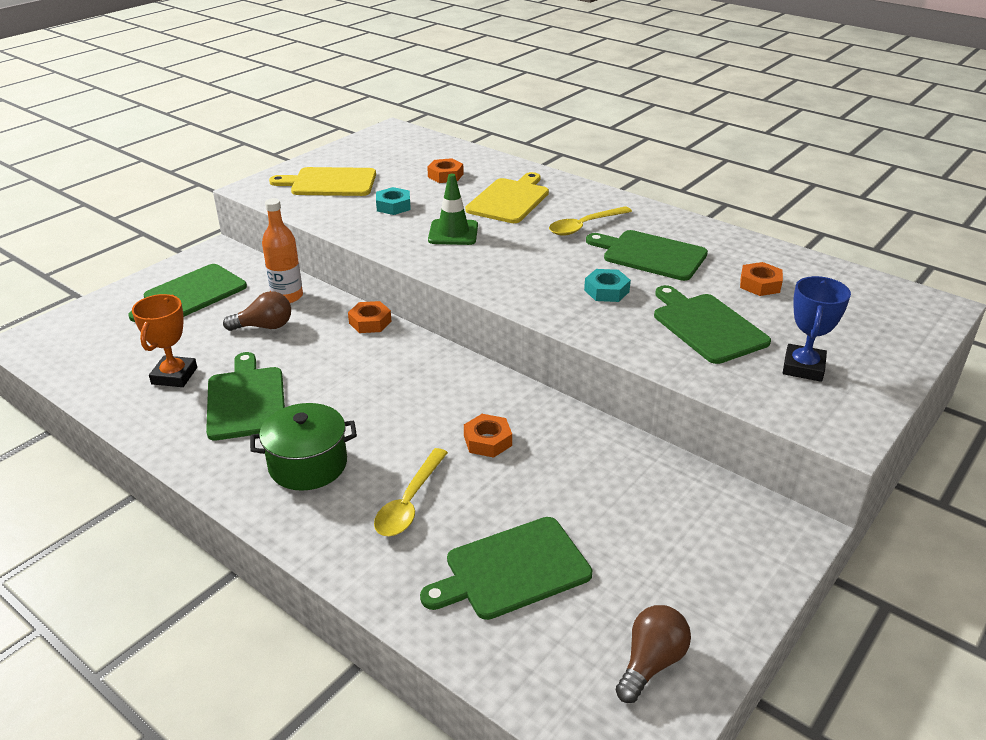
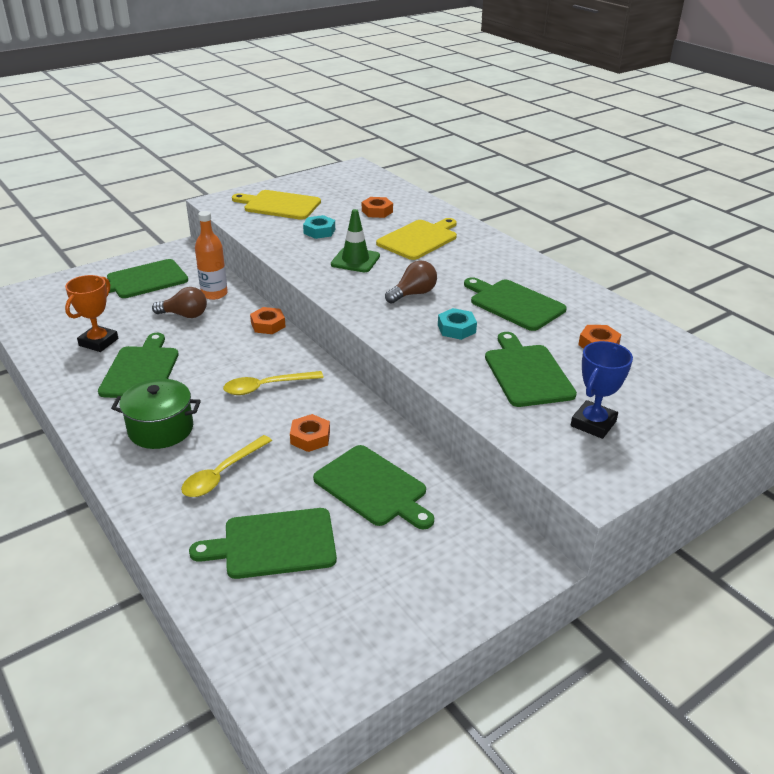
camera: 15 degrees right, 0 degrees up
yellow spoon [549,206,632,236] -> yellow spoon moved to [223,371,324,395]
brown light bulb [616,605,691,703] -> brown light bulb moved to [385,260,437,304]
none -> green cutting board [313,445,434,529]

